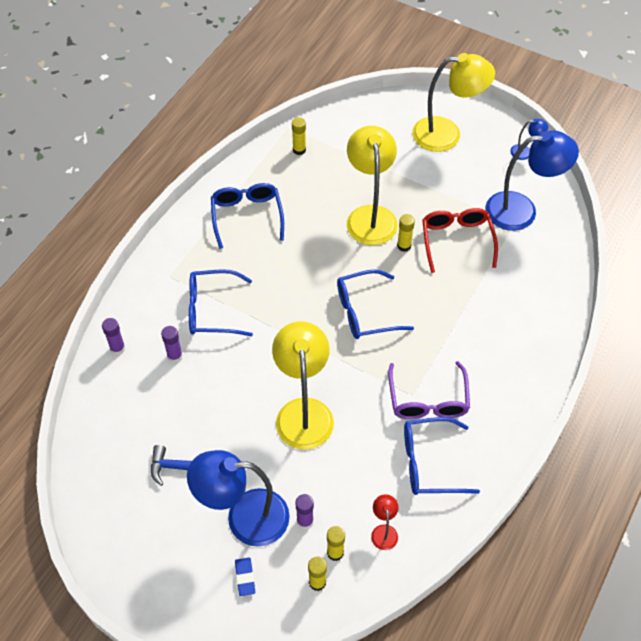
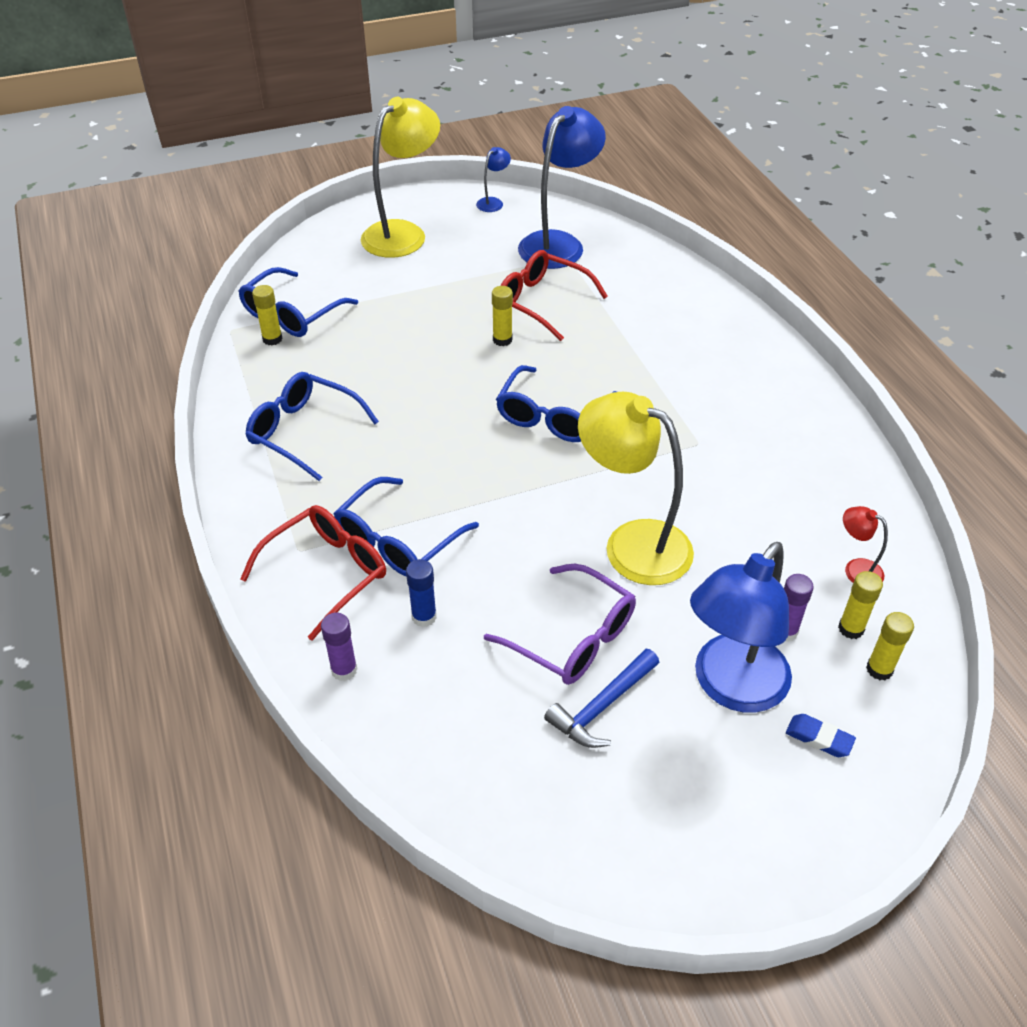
camera: 50 degrees left, 10 degrees down
purple glue stick [161,326,183,363] -> blue glue stick [406,559,437,627]
yellow lamp [347,126,397,245] -> none
purple glasses [388,361,470,419] -> purple glasses moved to [484,564,636,685]
blue glasses [404,417,480,495] -> blue glasses moved to [238,267,358,337]
none -> red glasses [240,505,386,641]

